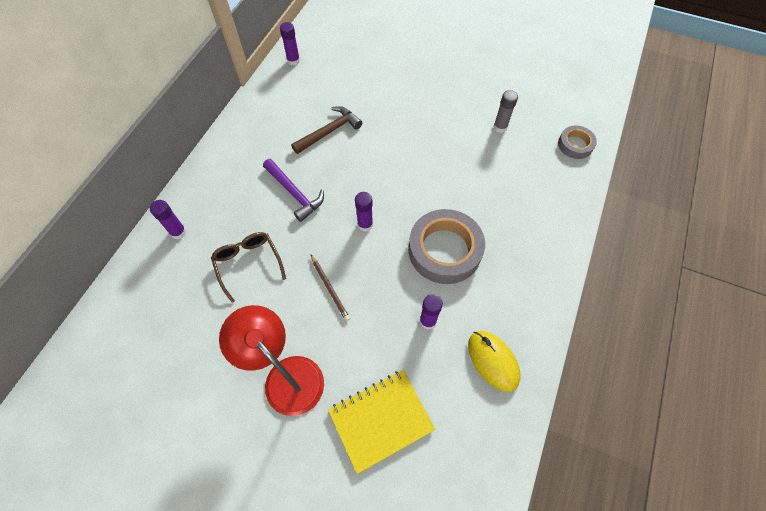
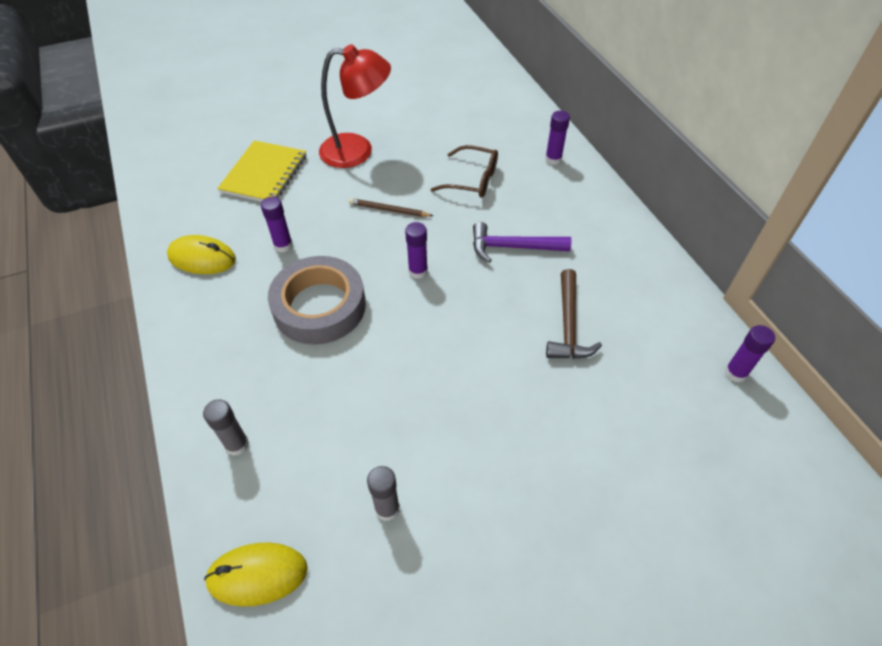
camera: 135 degrees right, 10 degrees down
grey tape [558,125,597,159] -> yellow mouse [204,542,308,607]
none -> grey glue stick [203,399,249,456]

